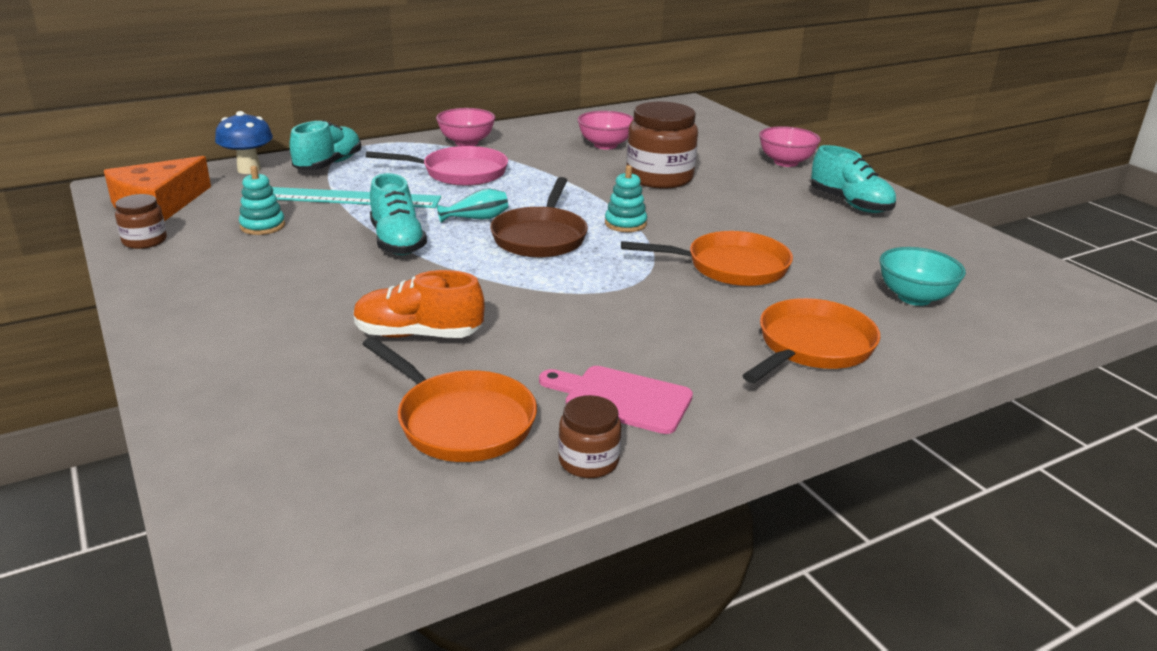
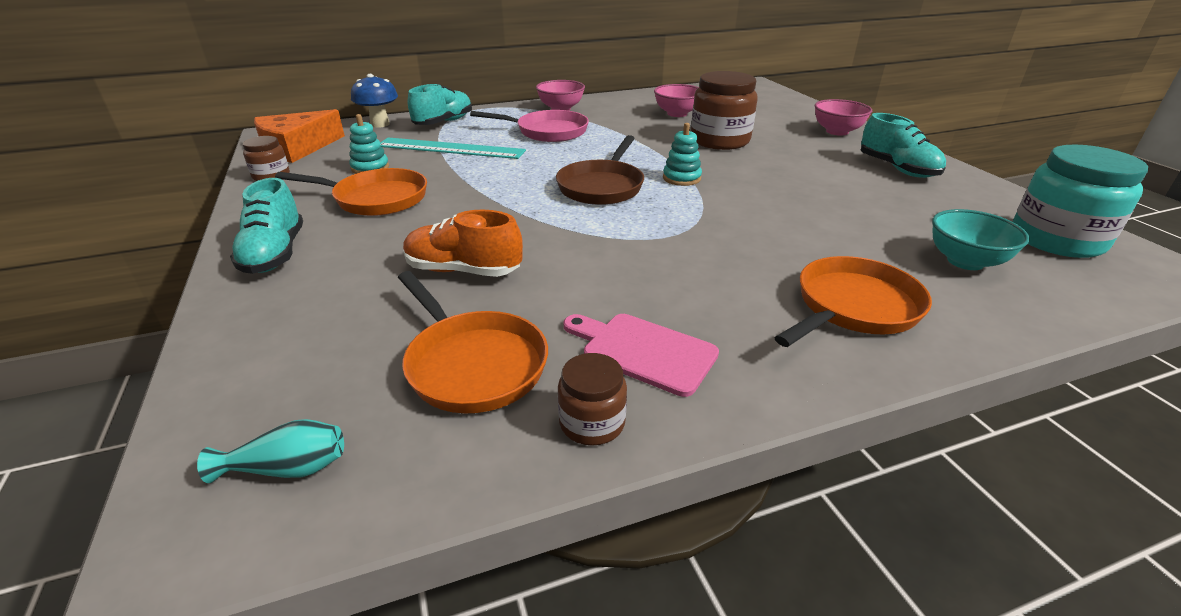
camera: 10 degrees right, 5 degrees up
turquoise shoe [370,173,427,255] -> turquoise shoe moved to [230,178,303,274]
turquoise vase [437,189,508,223] -> turquoise vase moved to [197,419,344,483]
orange pan [621,231,793,286] -> orange pan moved to [275,168,427,216]
none -> turquoise jar [1013,145,1148,258]

